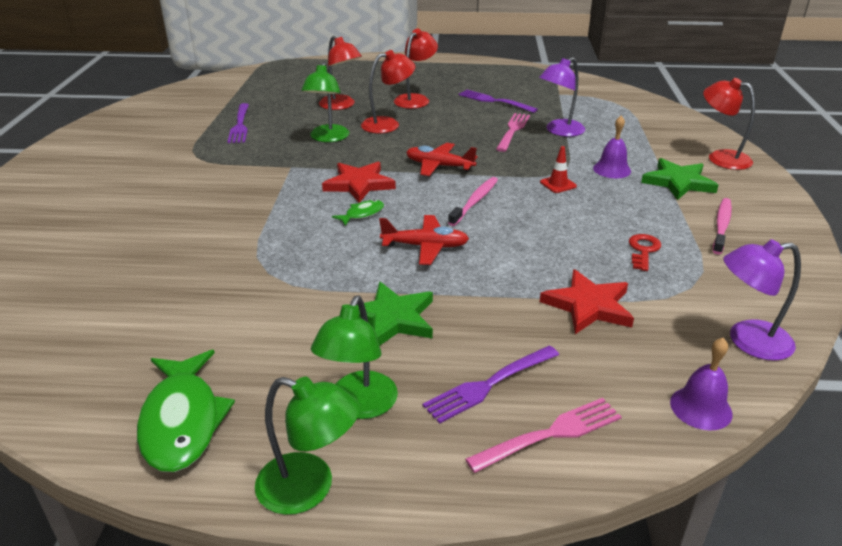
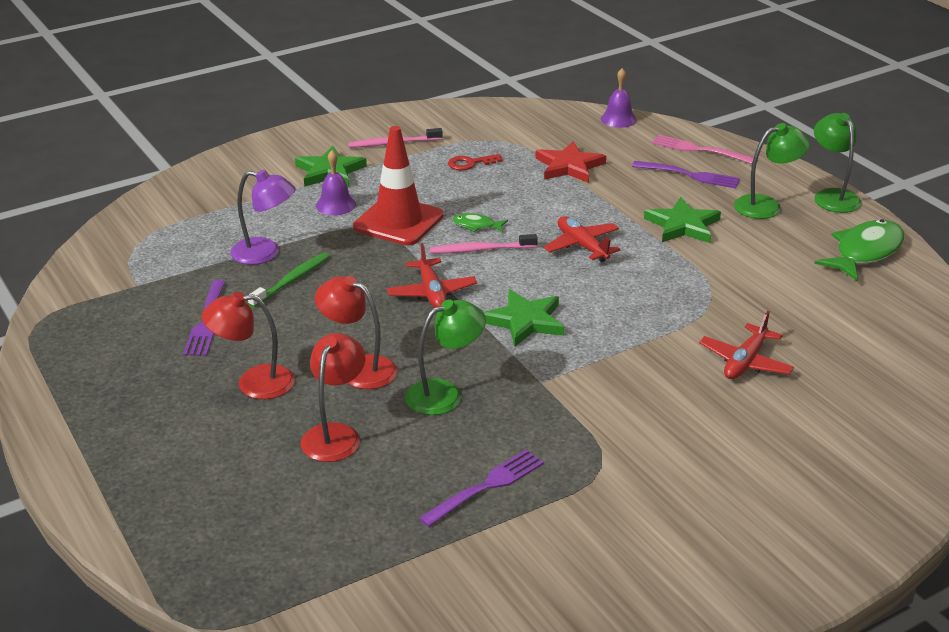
camera: 125 degrees left, 0 degrees up
red star [322,162,396,203] -> green star [484,289,564,346]
green fish [332,200,384,226] -> green fish moved to [452,213,508,232]
pink fork [496,113,530,152] -> green toothbrush [248,253,330,308]
red traffic cone [540,146,577,193] -> red traffic cone [353,126,443,246], size x2.40
red lamp [703,78,755,170] -> none
purple lamp [723,239,801,361] -> none
none -> red plane [699,311,794,379]

